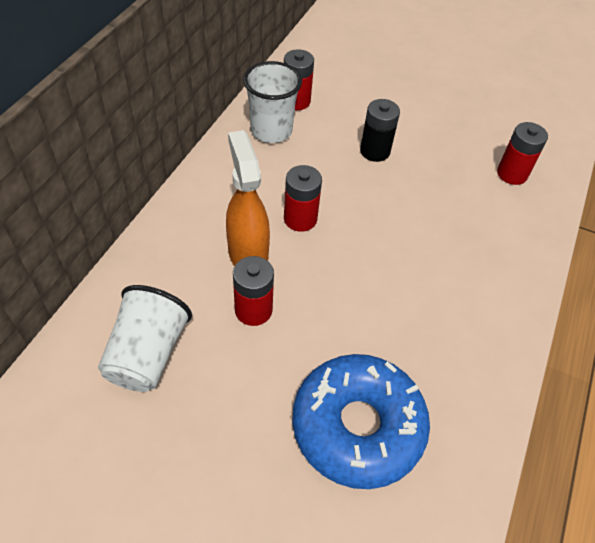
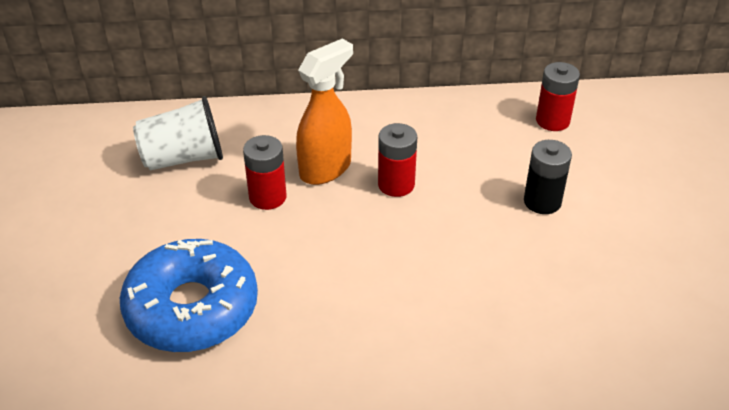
camera: 65 degrees right, 10 degrees down
white cup [243,61,302,143] -> none
red battery [497,122,548,185] -> none

